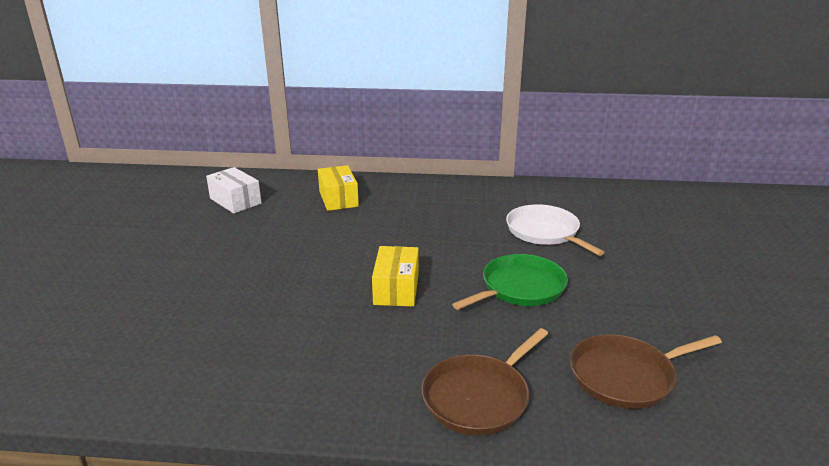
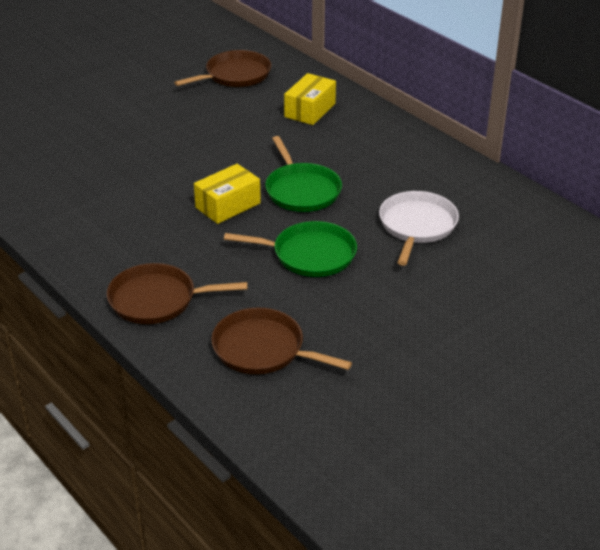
camera: 45 degrees right, 10 degrees up
white box [206,167,262,214] -> brown pan [174,50,271,87]
none -> green pan [265,136,342,212]

